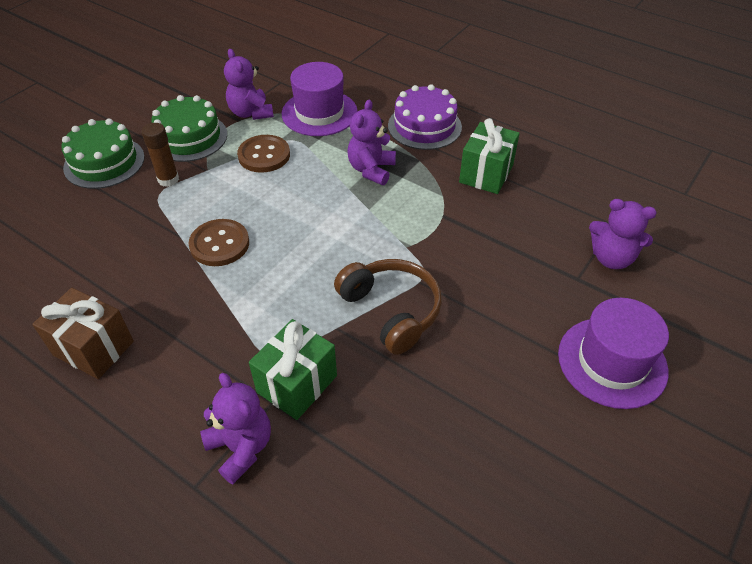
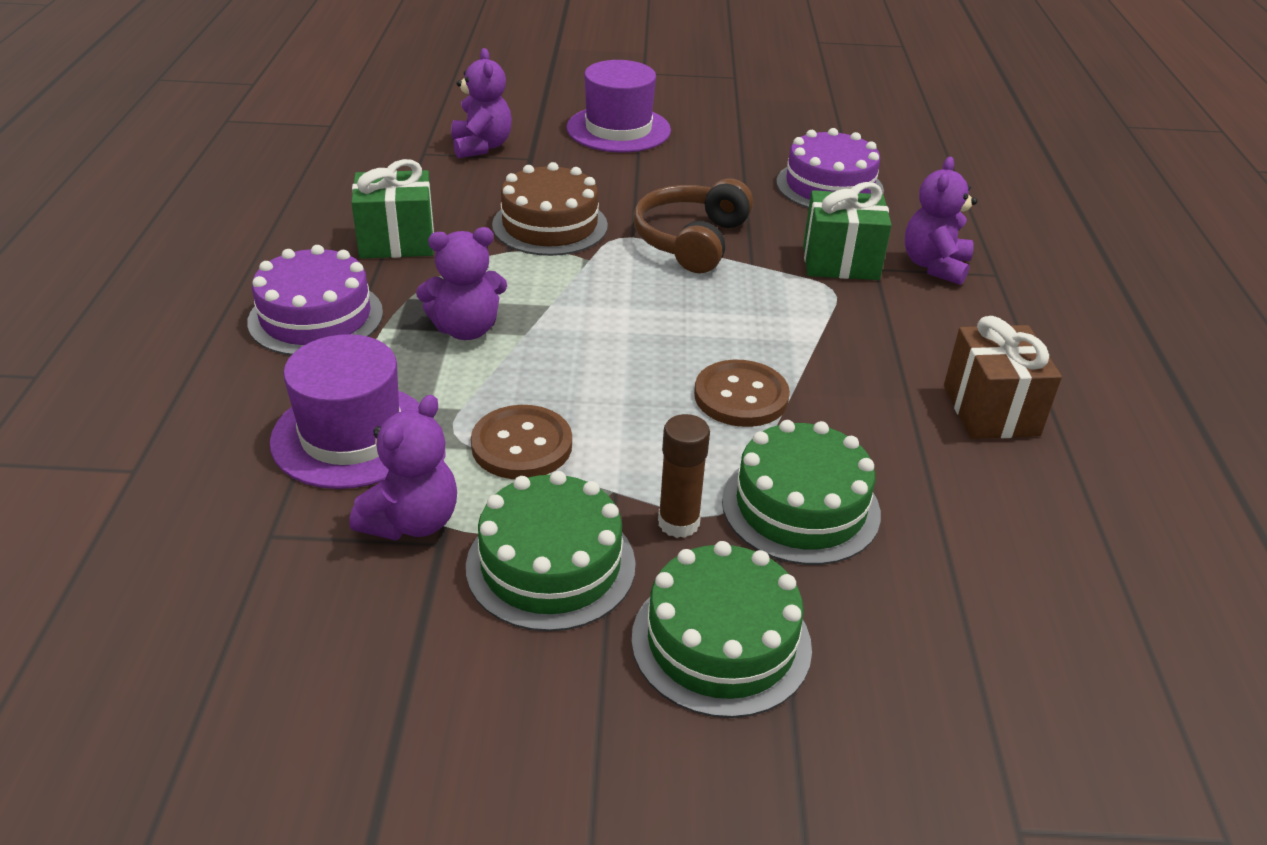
camera: 125 degrees left, 10 degrees down
none -> brown cake [492,162,608,256]
none -> green cake [722,420,881,565]
none -> purple cake [776,128,884,208]

